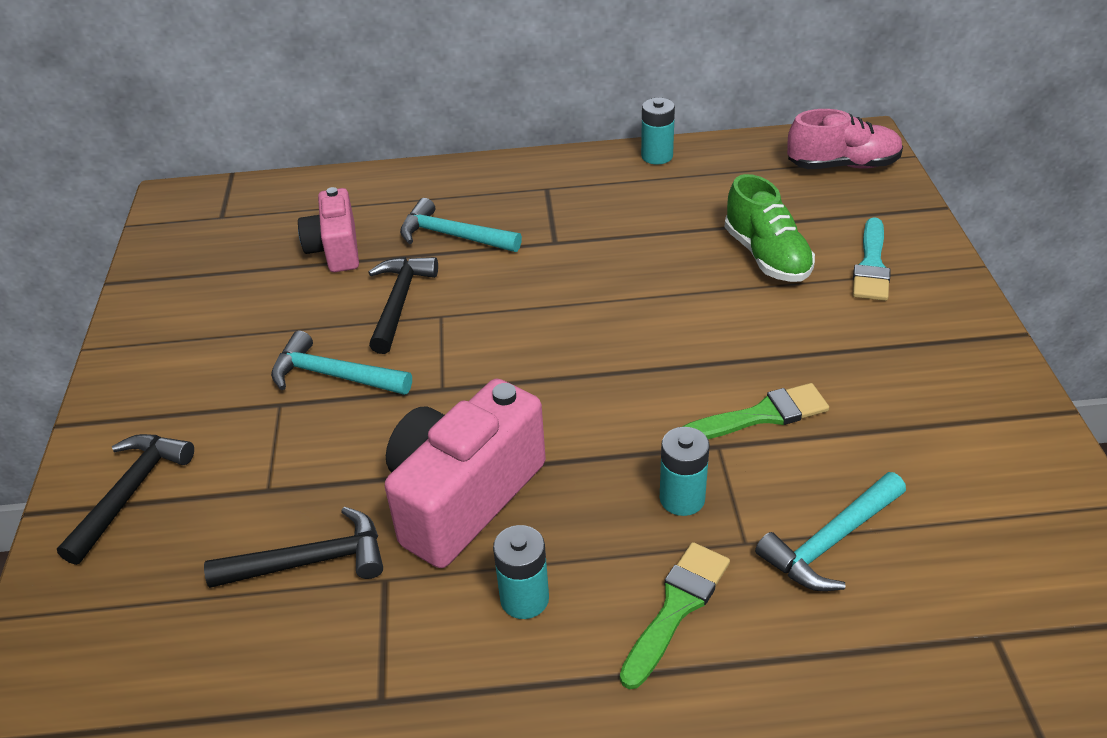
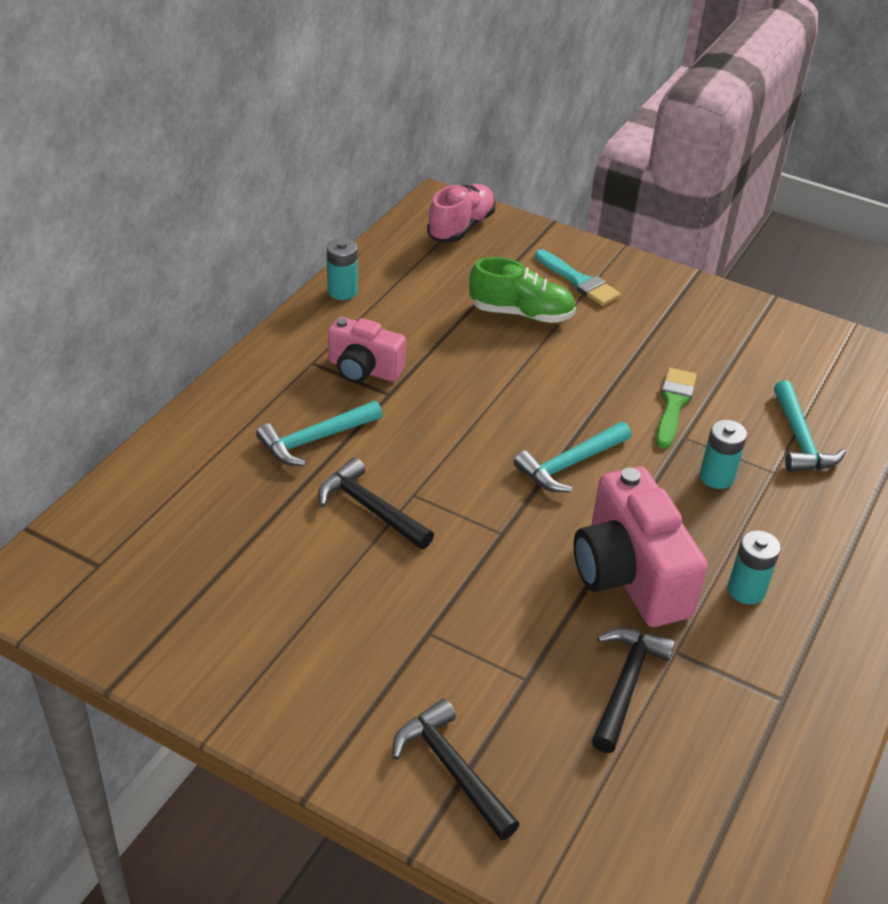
camera: 60 degrees left, 0 degrees up
turquoise hammer [271,331,412,395] -> turquoise hammer moved to [514,422,631,492]
pink camera [298,187,359,272] -> pink camera moved to [328,317,406,383]
green brush [620,542,730,689] -> none

